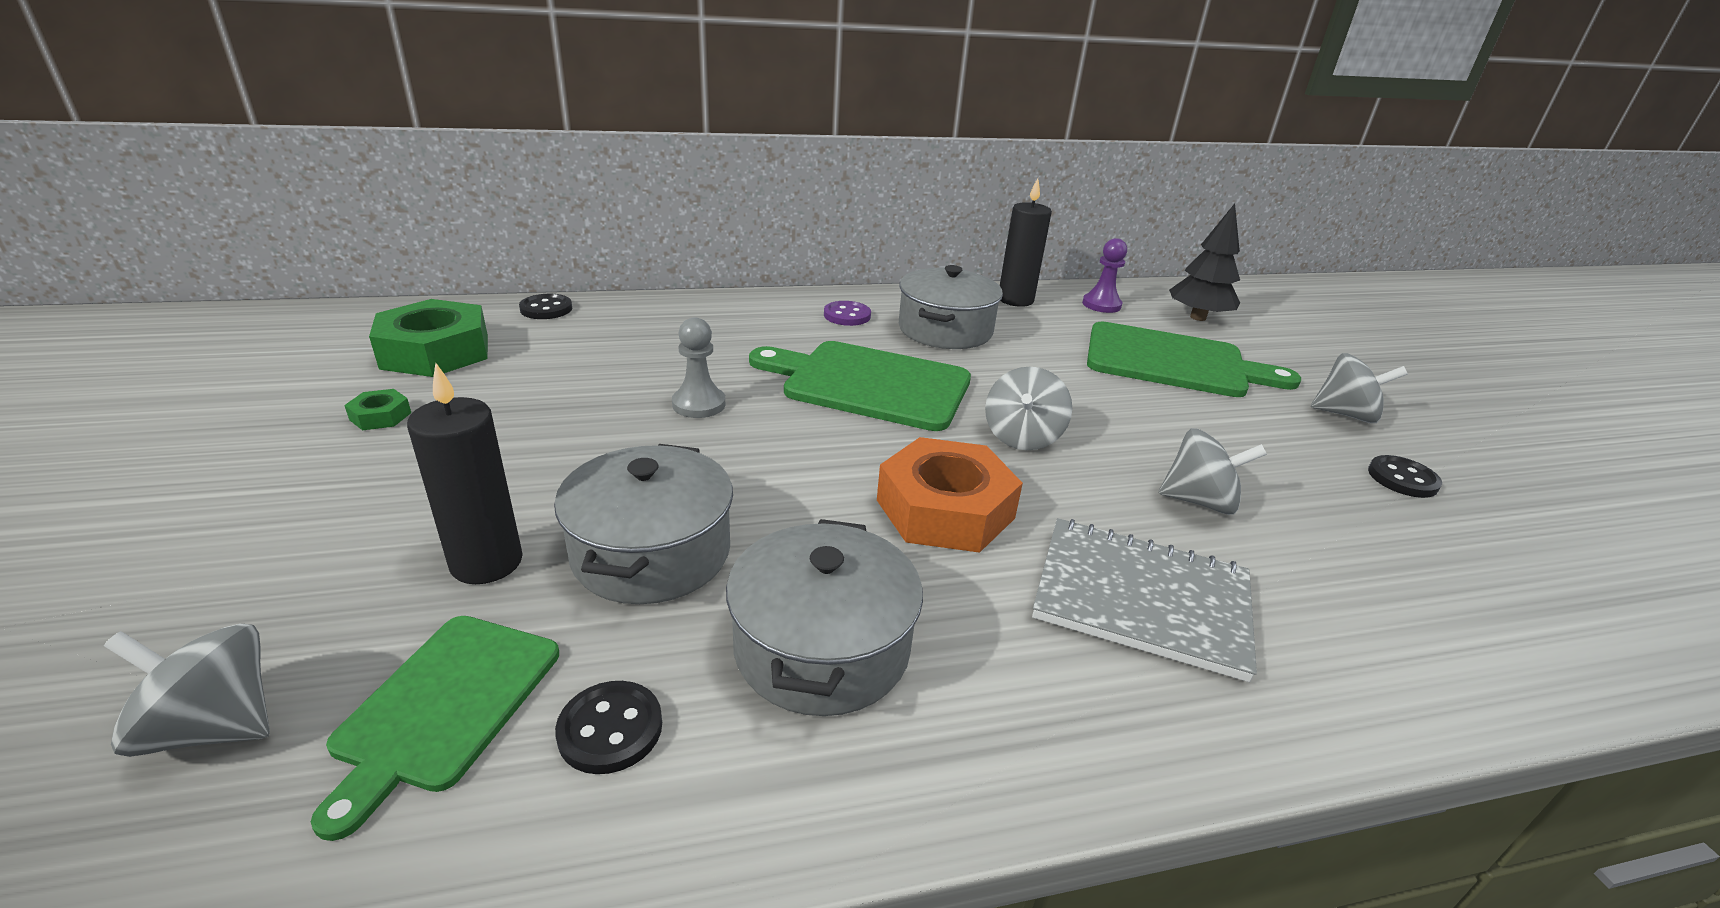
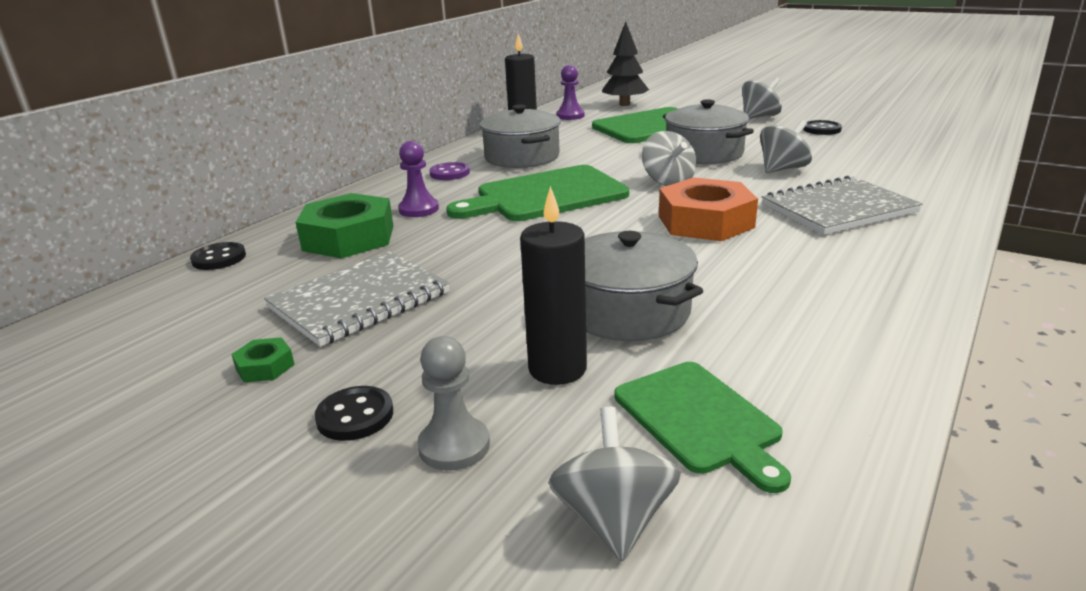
camera: 40 degrees left, 5 degrees down
grey spinning top [104,624,270,757] -> grey spinning top turned 120 degrees clockwise [548,407,681,562]
green nut [369,299,488,377] -> green nut moved to [296,193,393,258]
black button [555,681,662,774] -> black button moved to [314,386,393,441]
grey pawn [672,317,725,418] -> grey pawn moved to [417,336,490,471]
grey pot [726,519,923,716] -> grey pot moved to [663,99,754,164]
none -> grey notebook [264,251,450,347]
none -> purple pawn [398,141,439,217]

